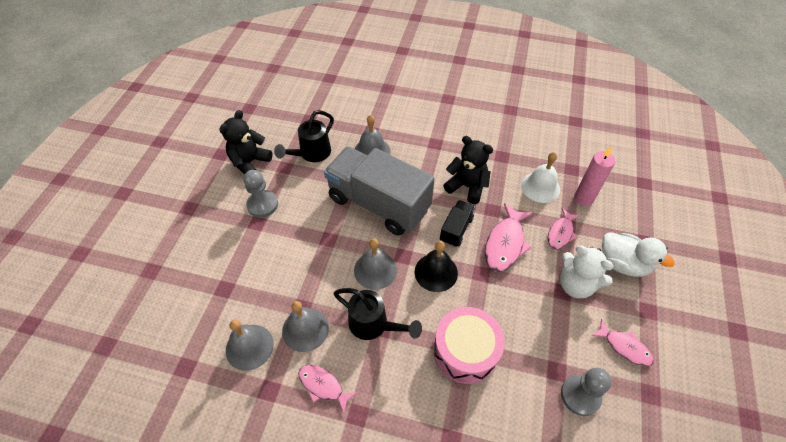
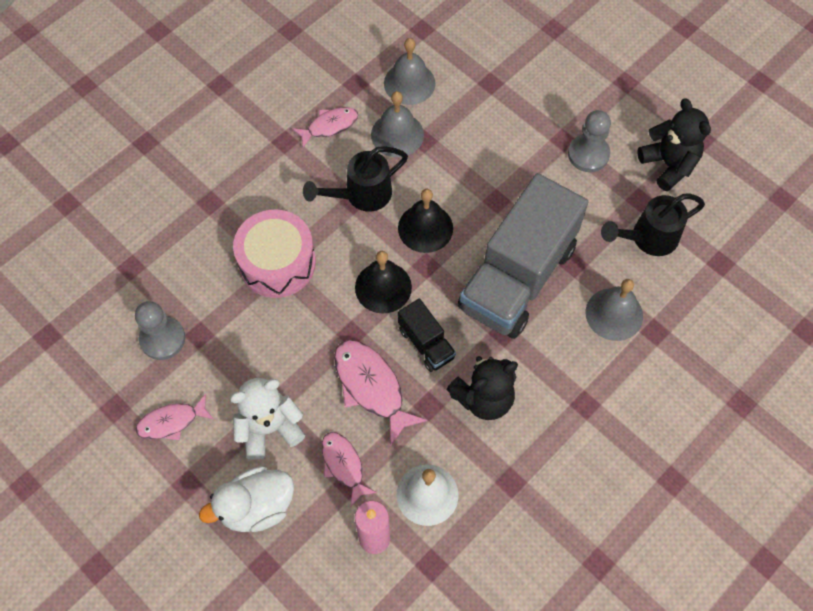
camera: 120 degrees right, 10 degrees up
black watering can [274,110,334,162] -> black watering can turned 90 degrees counterclockwise [601,193,705,256]
grey truck [324,147,435,235] -> grey truck turned 150 degrees clockwise [458,173,588,339]
grey bell [354,238,397,290] -> black bell [398,189,453,253]

